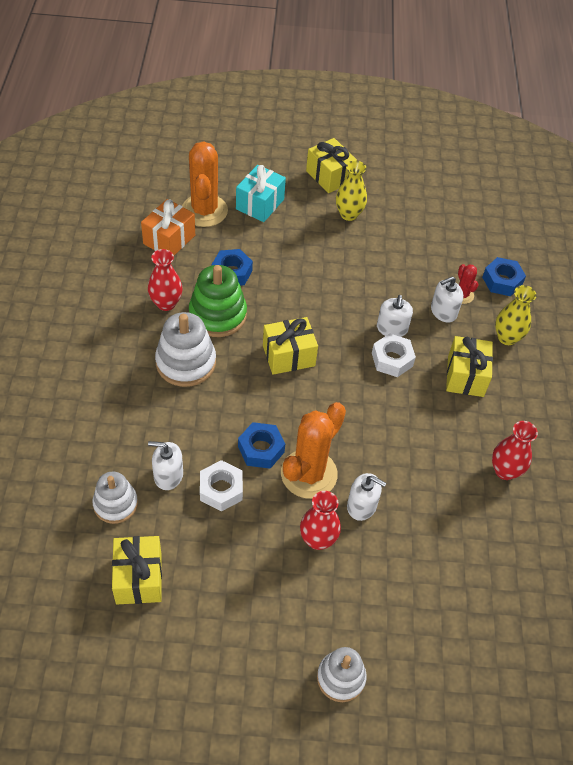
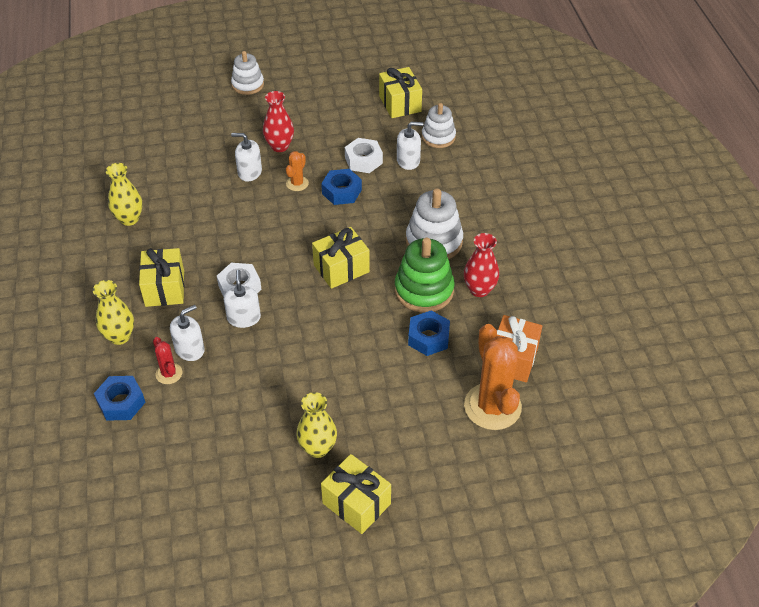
camera: 170 degrees right, 5 degrees down
turquoise gift [236,165,286,222] -> none
orange cactus [281,402,346,499] -> orange cactus [286,151,309,191], size x0.48
red vase [492,421,538,480] -> yellow vase [106,163,143,226]

